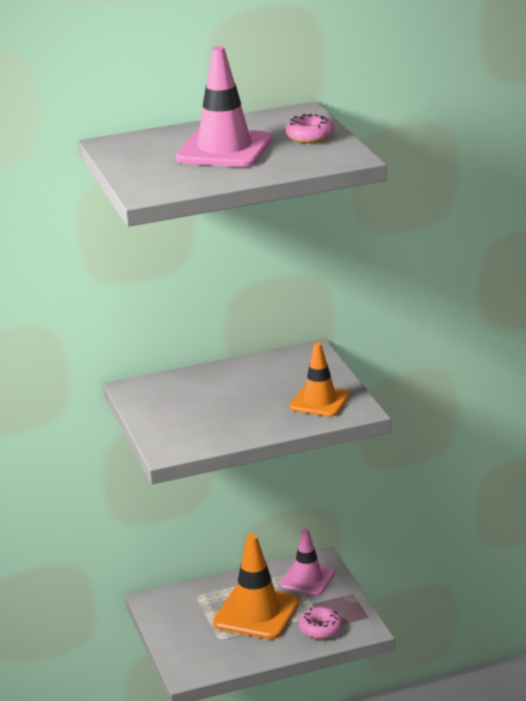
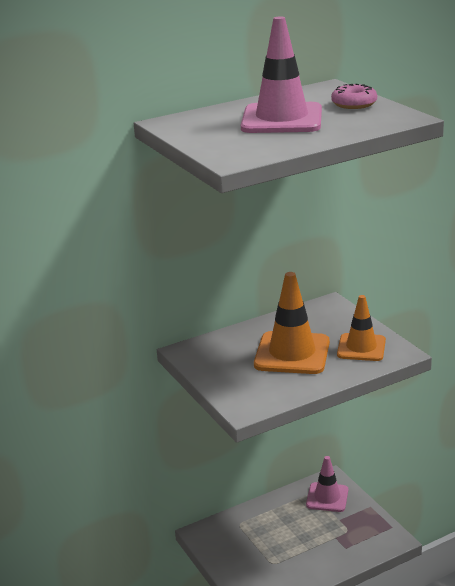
camera: 10 degrees left, 0 degrees up
orange traffic cone [213,534,300,639] -> orange traffic cone moved to [254,272,330,374]
pink donut [299,607,343,639] -> none

